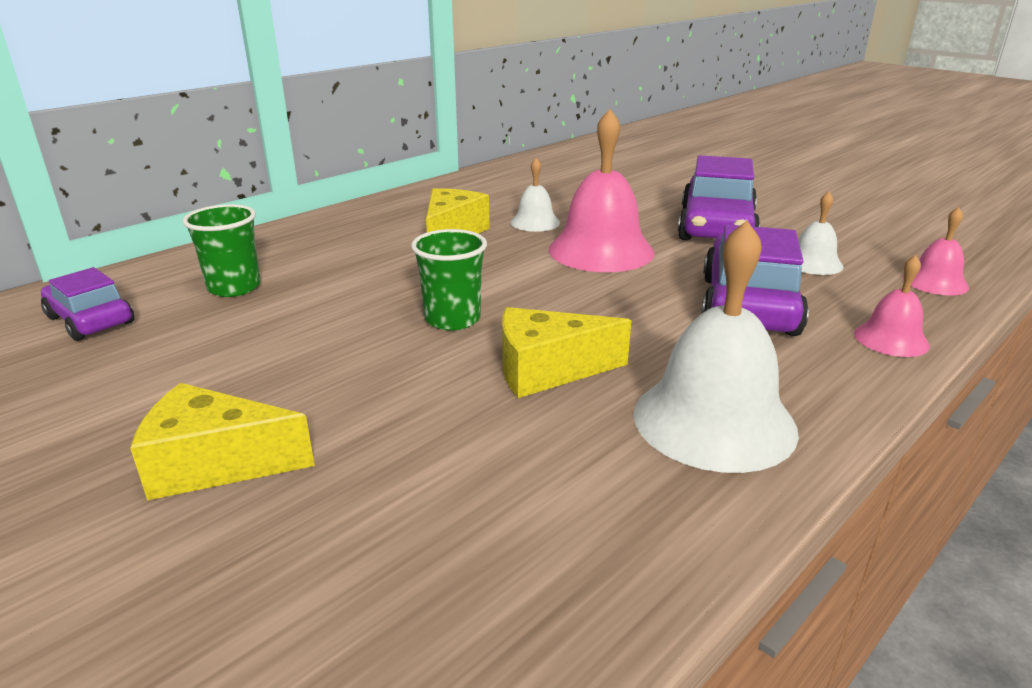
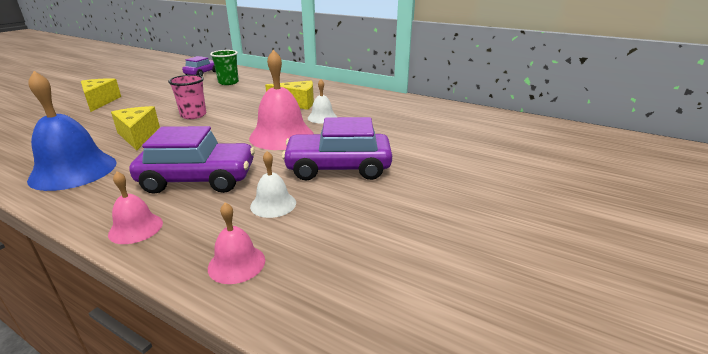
camera: 75 degrees right, 0 degrees up
green cup [411,229,487,330] -> pink cup [168,75,206,119]
white bell [633,221,799,473] -> blue bell [27,71,116,191]

